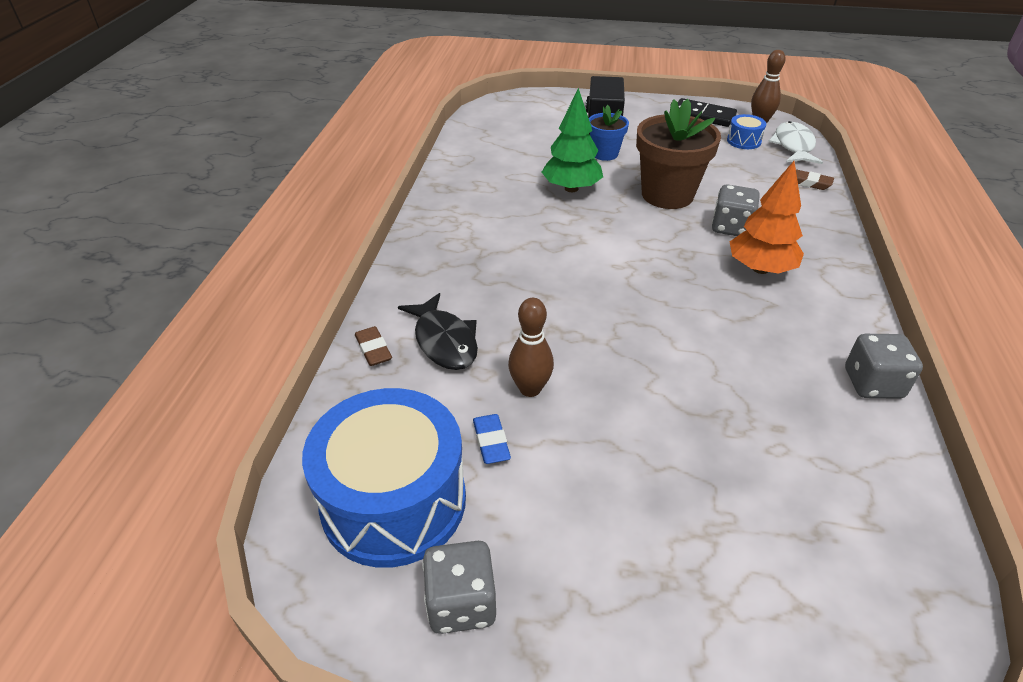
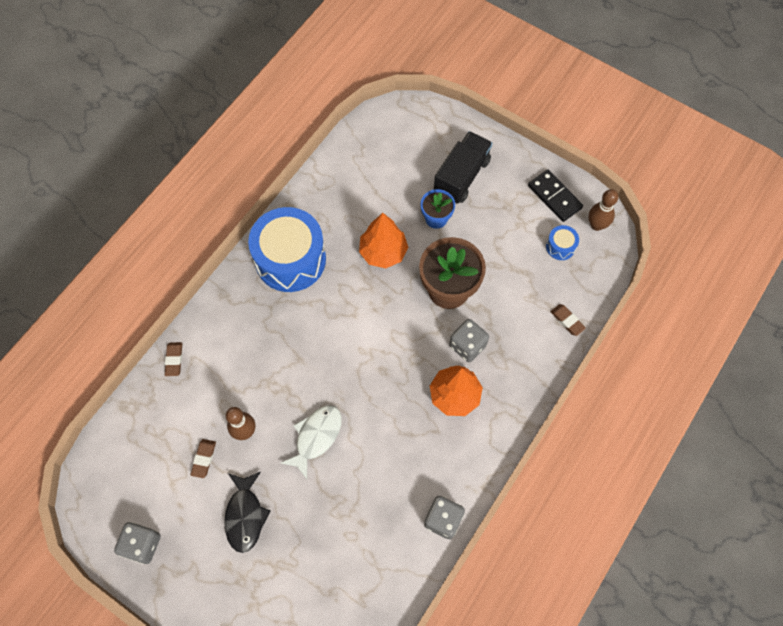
camera: 25 degrees right, 25 degrees up
blue drum [302,388,466,568] -> blue drum moved to [248,207,326,292]
black fish [398,293,478,370] -> black fish moved to [224,472,271,553]
blue eraser [473,414,511,464] -> brown eraser [190,439,216,478]
green tree [542,88,603,192] -> orange tree [359,213,408,268]
white fish [768,121,823,164] -> white fish moved to [281,405,342,479]

